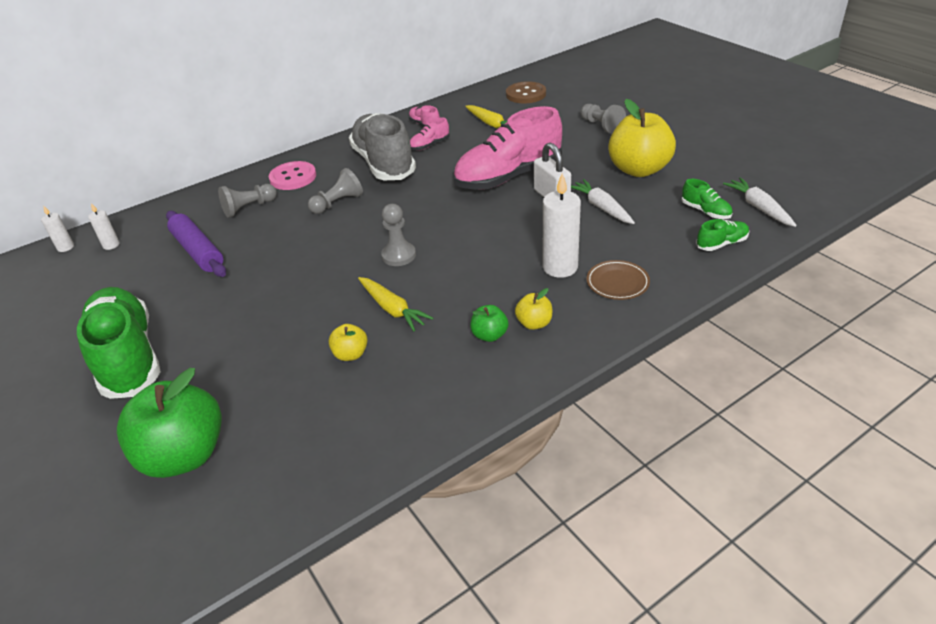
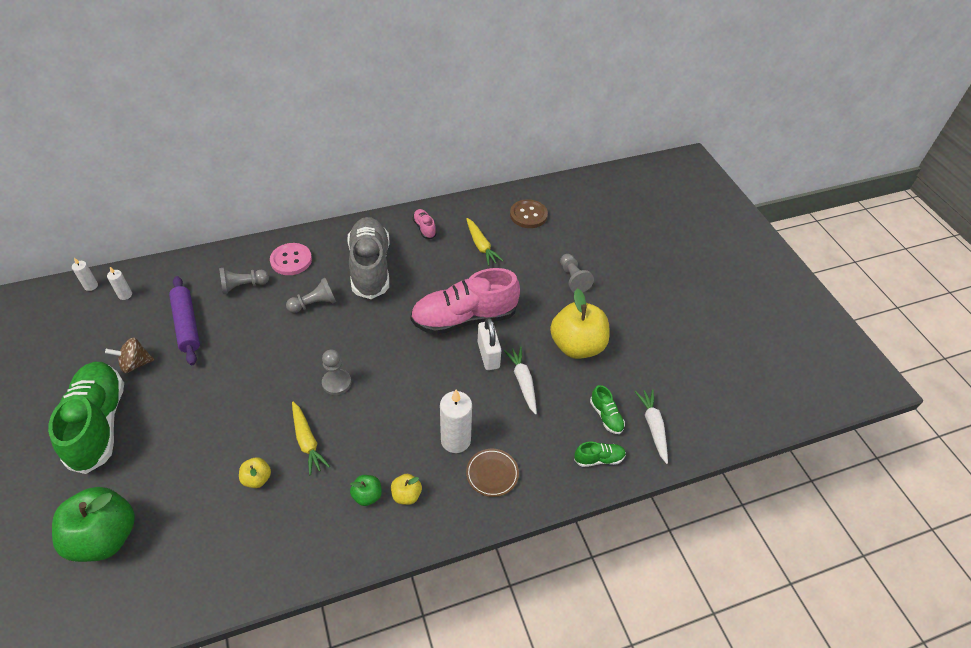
camera: 10 degrees right, 10 degrees up
pink shoe [410,117,450,151] -> none
none -> brown spinning top [105,337,154,373]

